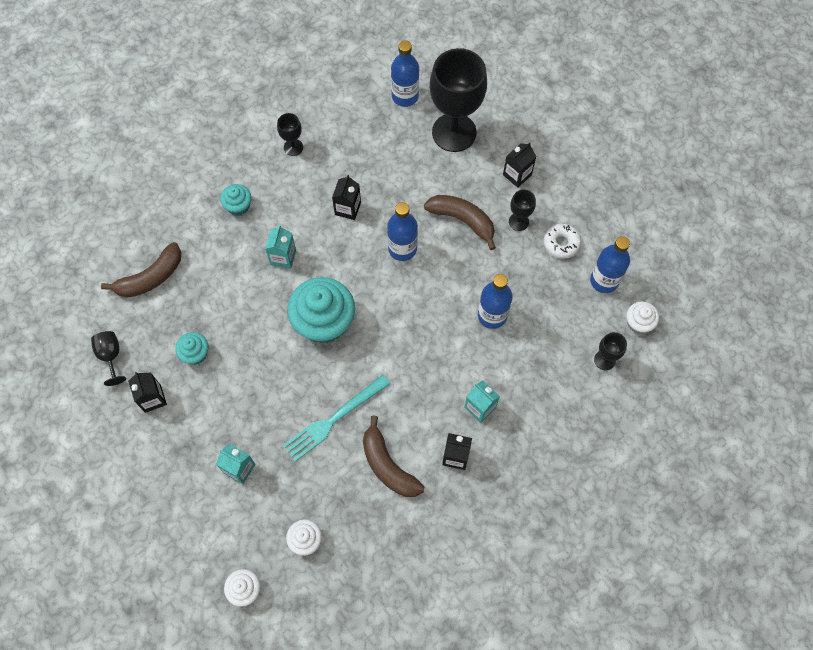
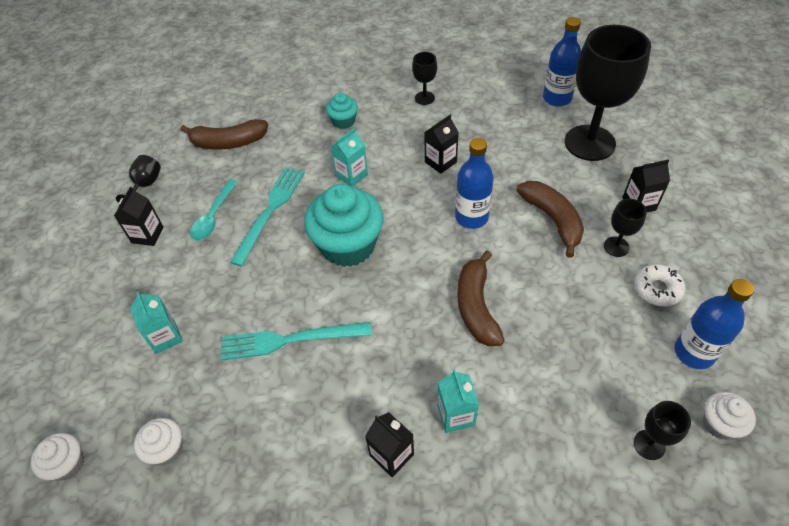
camera: 35 degrees right, 15 degrees down
turquoise cupcake [175,332,209,365] -> turquoise spoon [190,180,237,240]
brown banana [363,416,424,497] -> brown banana moved to [457,251,505,346]
blue bottle [478,274,513,329] -> none
none -> turquoise fork [230,168,305,266]

